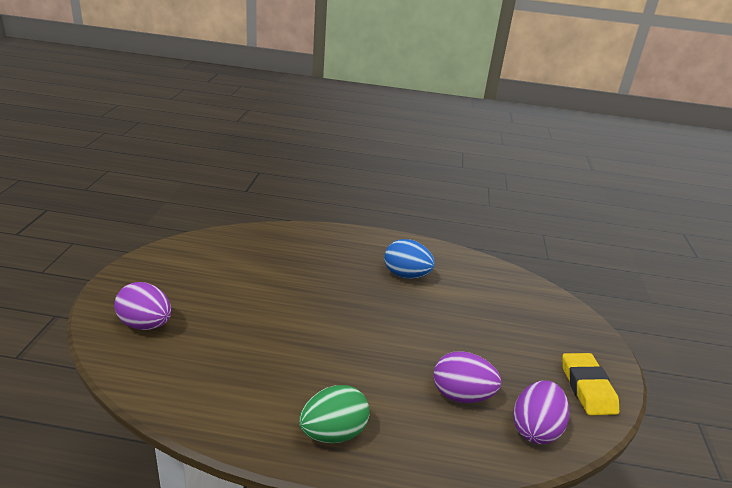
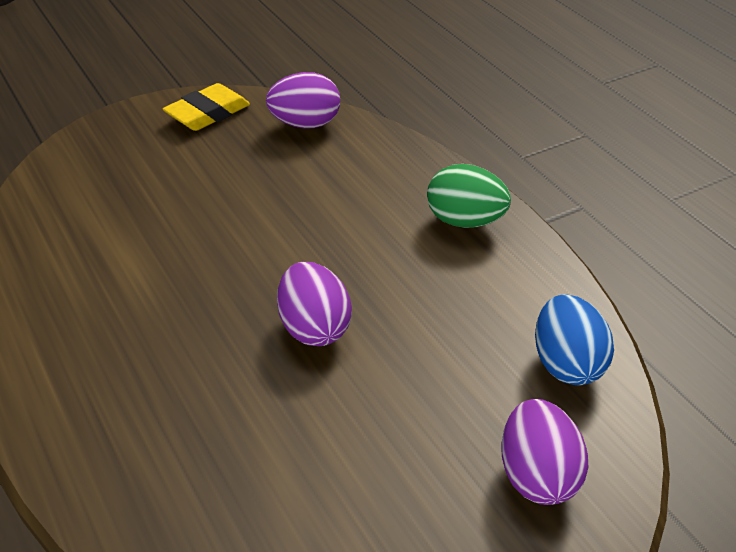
camera: 125 degrees left, 10 degrees up
blue egg [385,239,435,279] -> blue egg moved to [535,294,614,385]
purple egg [434,351,501,403] -> purple egg moved to [277,262,352,346]

